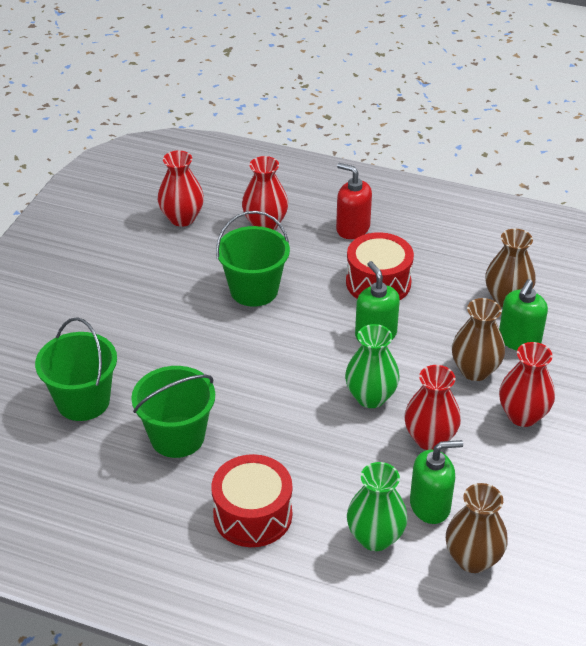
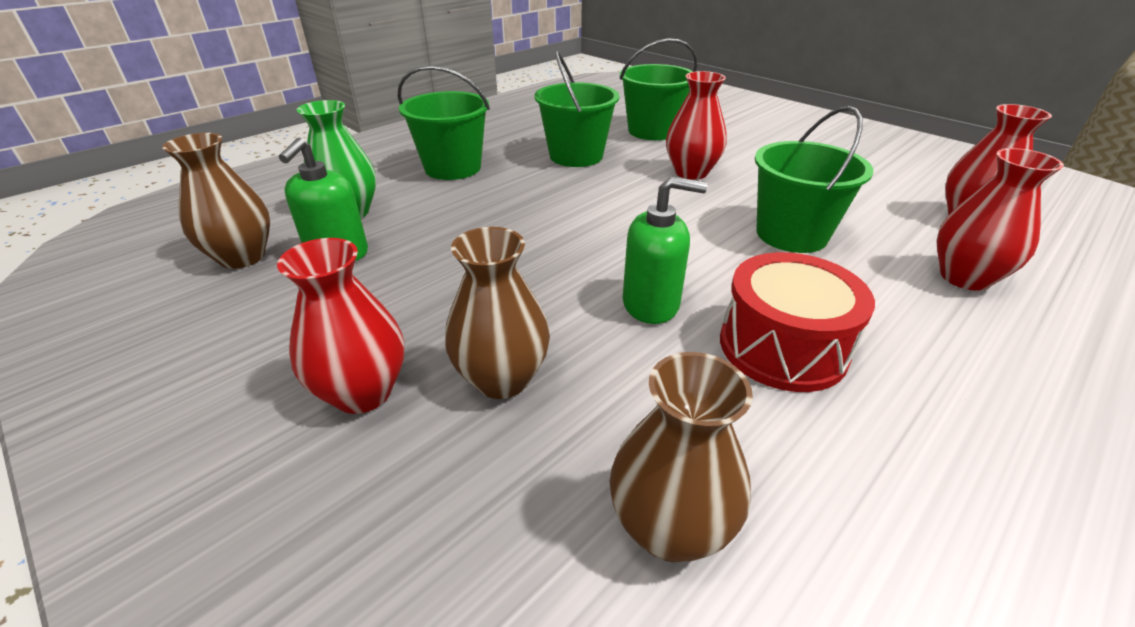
camera: 115 degrees right, 5 degrees down
red drum [211,454,292,547] -> green bucket [398,65,490,180]
red soap dispenser [336,163,372,239] -> none
green vase [345,324,400,408] -> none
red vase [404,365,461,450] -> red vase moved to [666,71,727,180]
green soap dispenser [499,279,548,350] -> none

